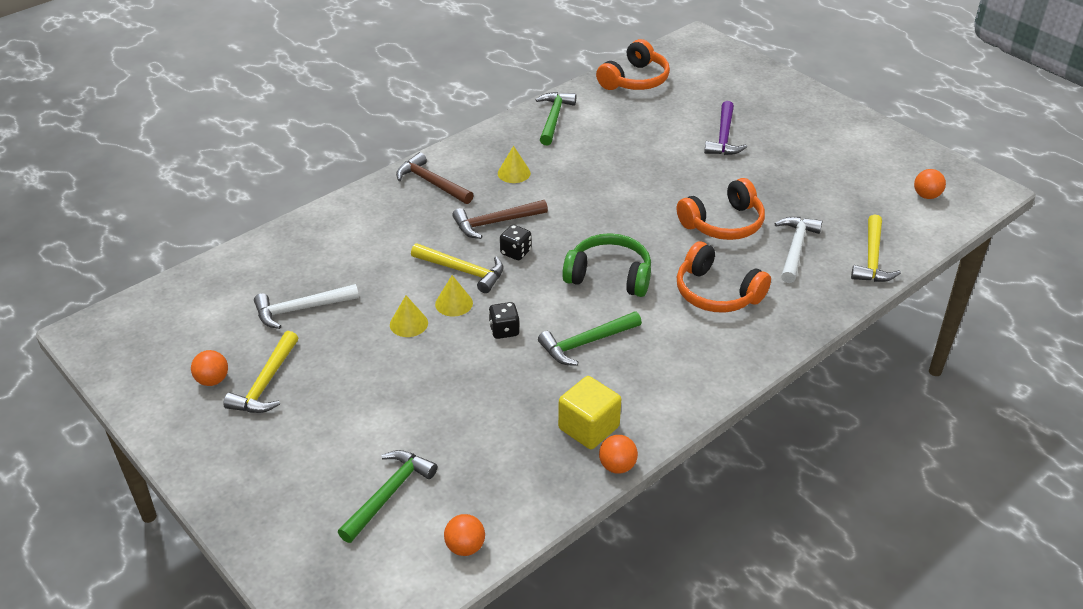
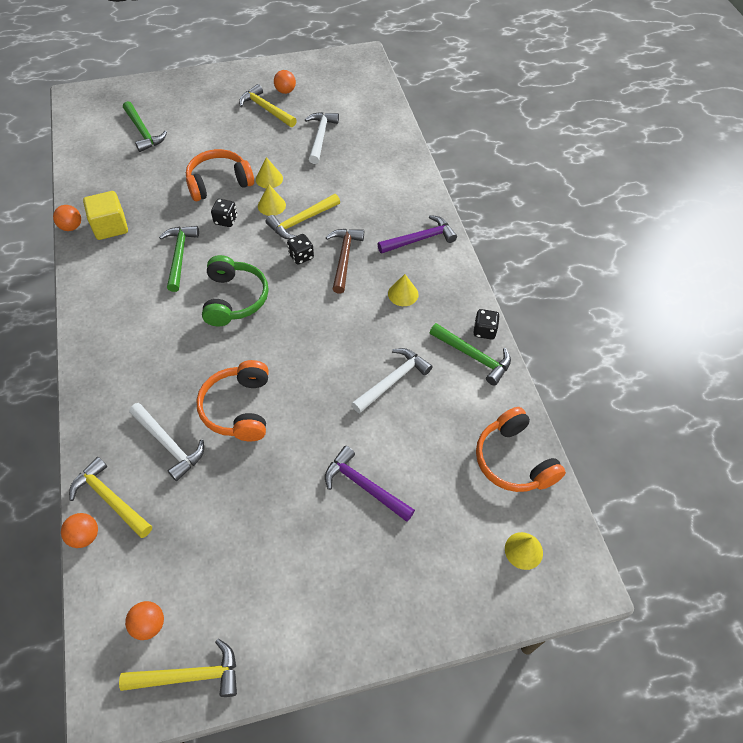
camera: 115 degrees right, 15 degrees up
brown hammer [396,152,474,204] -> purple hammer [378,215,457,254]
orange ball [444,514,485,556] -> orange ball moved to [61,513,98,548]
green headphones [562,233,651,297] -> green headphones turned 45 degrees counterclockwise [202,255,269,326]
orange headphones [677,241,771,312] -> orange headphones moved to [186,149,254,201]
none -> yellow hammer [119,639,237,697]
none -> white hammer [352,348,432,413]
none -> black dice [473,309,500,339]
none -> yellow cone [505,532,543,570]

